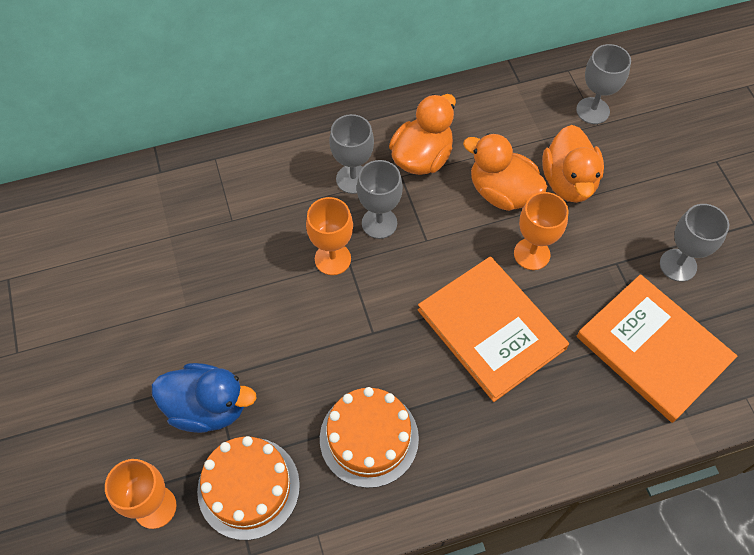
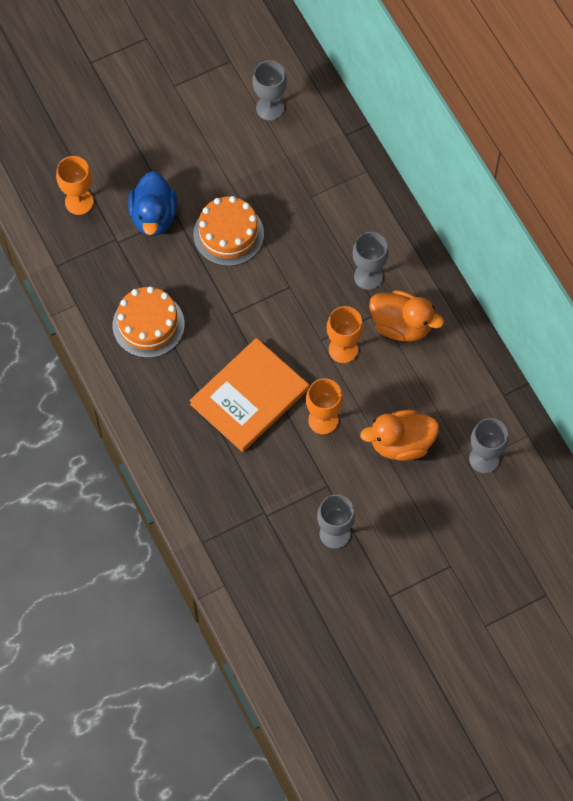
camera: 80 degrees right, 5 degrees up
orange cake [197,436,300,540] -> orange cake moved to [193,196,264,266]
orange goblet [306,197,353,275] -> orange goblet moved to [327,306,363,363]
grey goblet [357,160,403,239] -> grey goblet moved to [252,60,287,121]
orange duck [463,133,547,211] -> none
orange book [577,274,737,423] -> none

